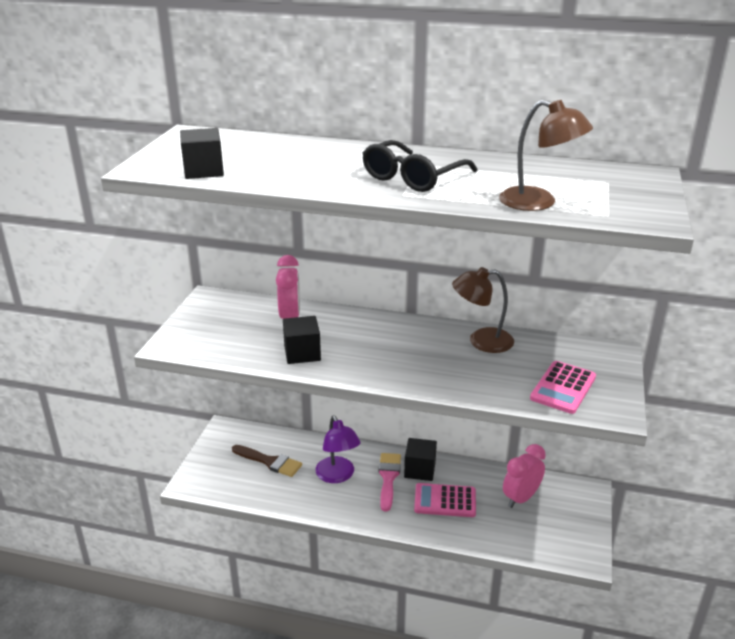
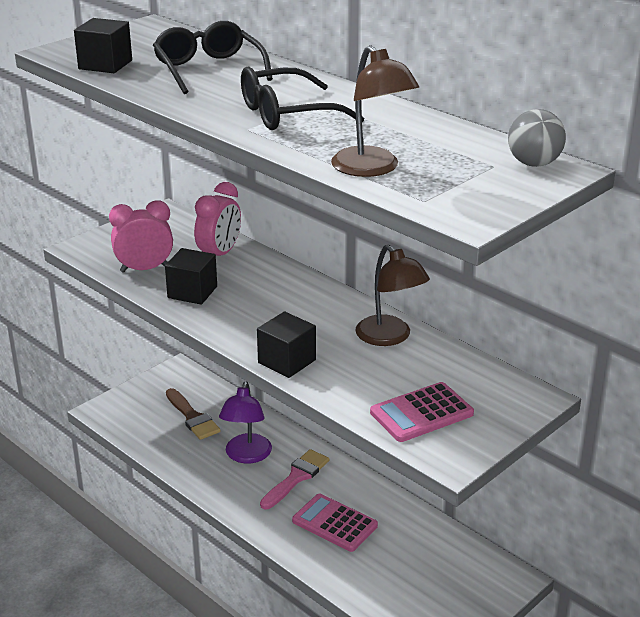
camera: 30 degrees right, 0 degrees up
black cube [404,438,437,481] -> black cube moved to [257,311,316,378]
brown lamp [452,267,514,353] -> brown lamp turned 150 degrees counterclockwise [355,245,430,346]
pink clock [503,444,546,508] -> pink clock moved to [109,200,173,273]
none -> black glasses [153,21,273,94]
none -> grey ball [508,109,566,167]

